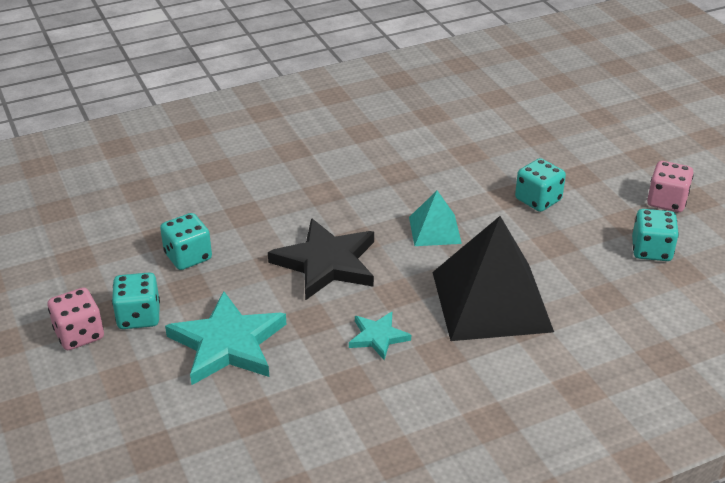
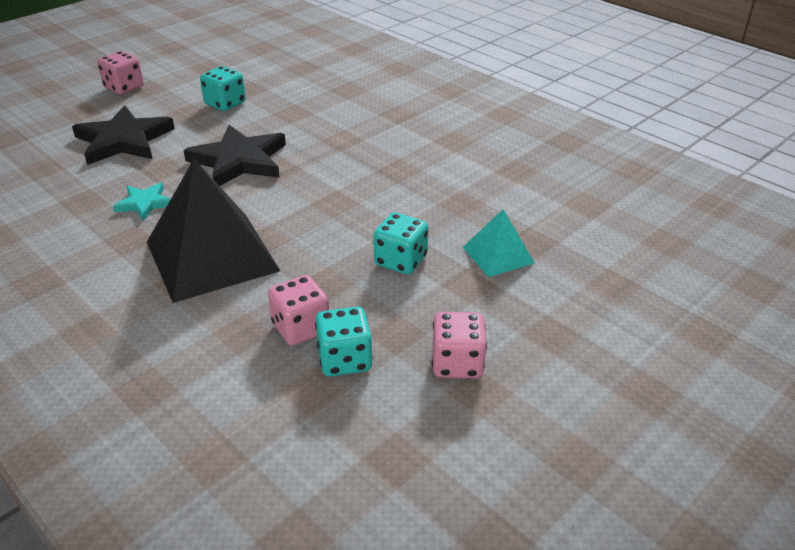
camera: 70 degrees right, 0 degrees up
turquoise dice [112,273,160,329] -> none
turquoise star [165,291,286,385] -> black star [72,106,175,165]
turquoise pyramid [409,191,462,246] -> turquoise pyramid moved to [463,209,535,277]
none -> pink dice [268,275,329,346]

